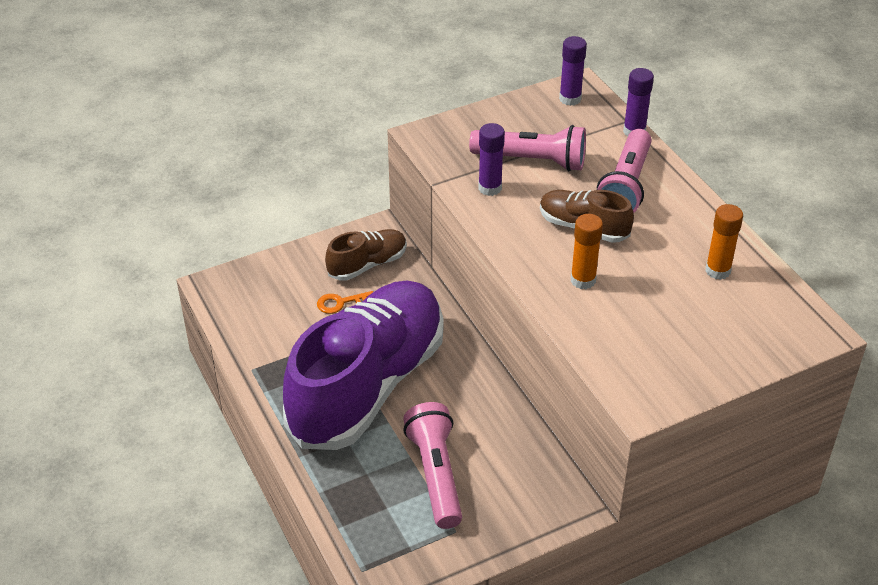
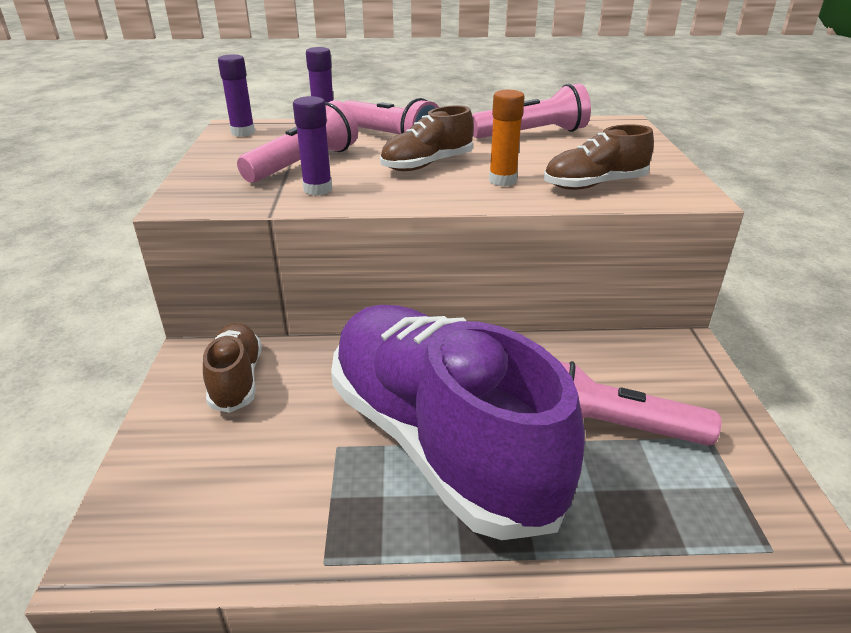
camera: 65 degrees left, 10 degrees down
orange key [317,291,373,314] -> none
orange glue stick [706,204,743,280] -> pink flashlight [472,83,591,139]
none -> brown shoe [544,124,654,190]

